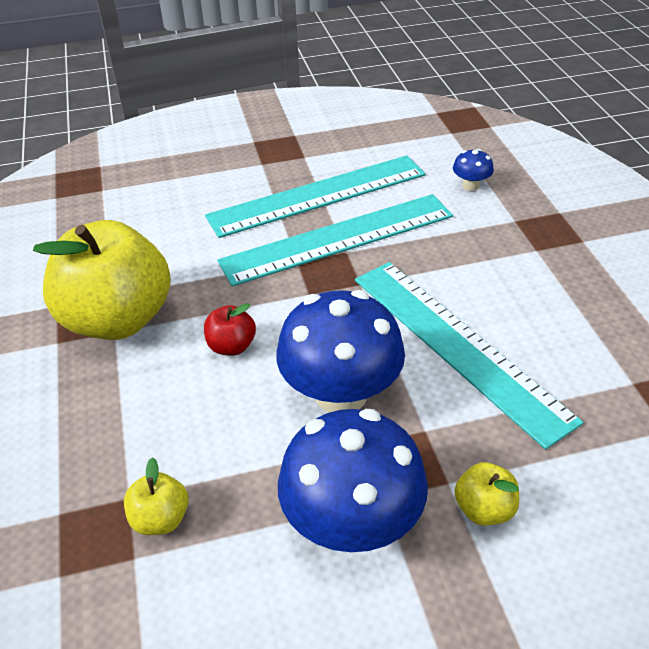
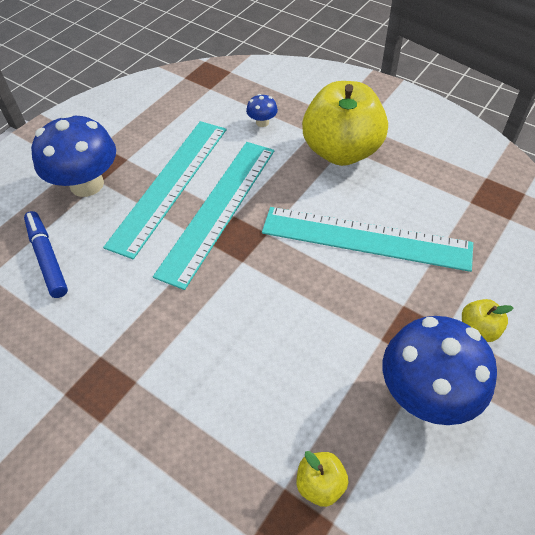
camera: 40 degrees left, 10 degrees up
yellow apple [33,220,171,340] -> yellow apple moved to [302,81,388,166]
red apple [204,303,256,355] -> none
blue mushroom [276,290,405,413] -> blue mushroom moved to [31,113,116,197]
none -> blue marker [24,211,68,298]

